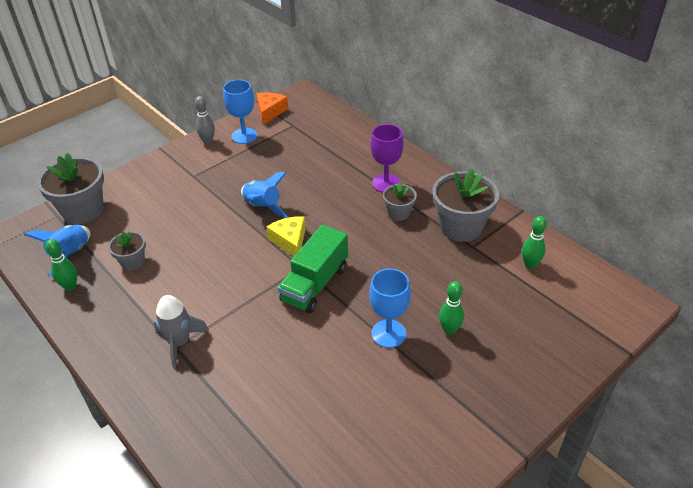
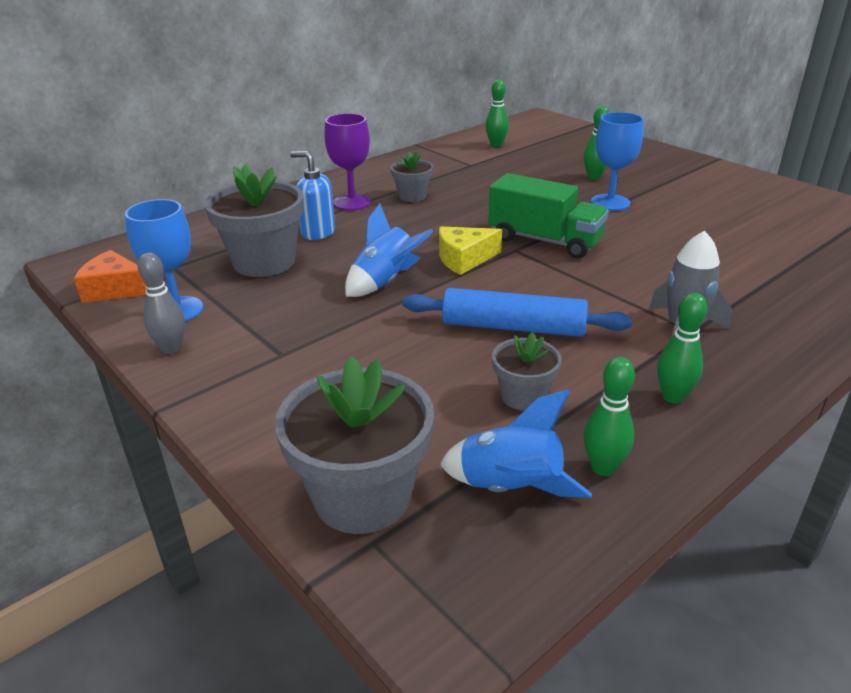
camera: 90 degrees left, 10 degrees down
grey flower pot [432,169,499,242] -> grey flower pot moved to [204,164,304,277]
none -> blue soap dispenser [290,151,335,240]
none -> blue rolling pin [403,288,632,337]
none -> green bowling pin [657,293,707,403]

